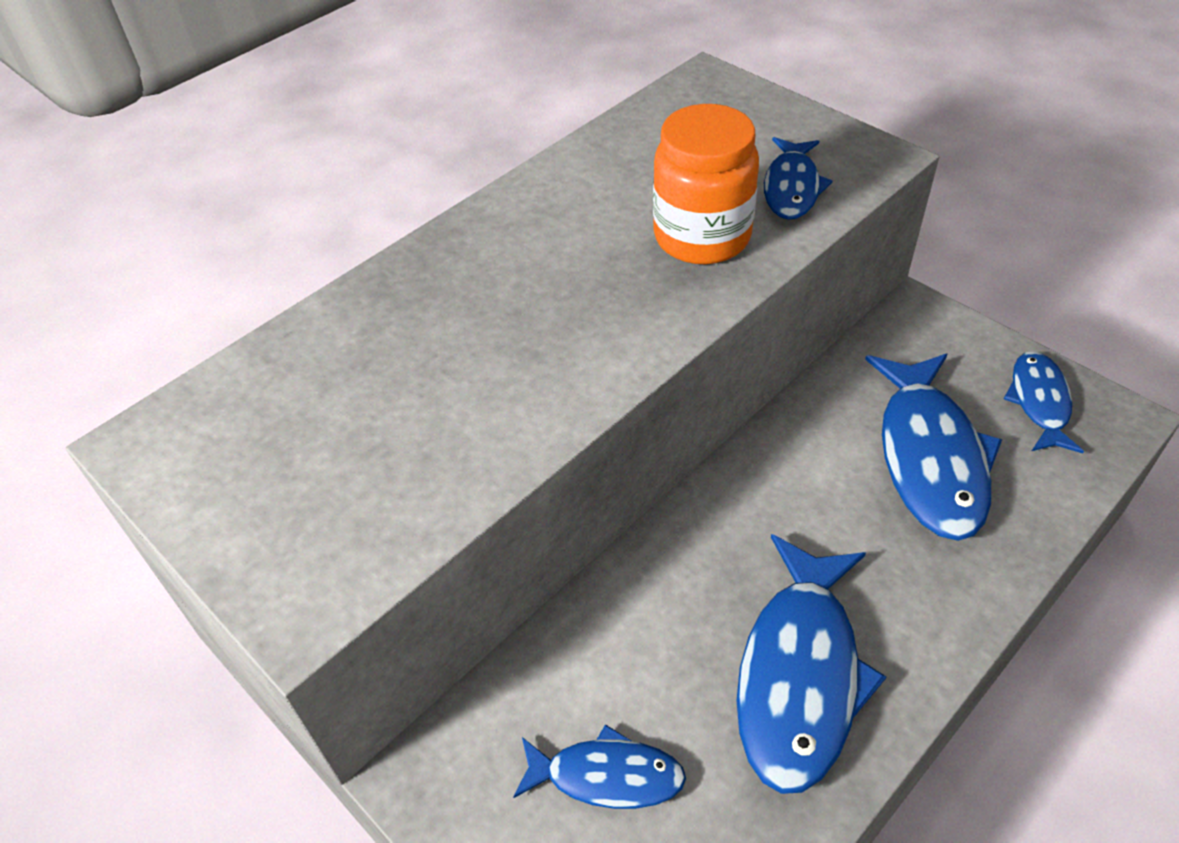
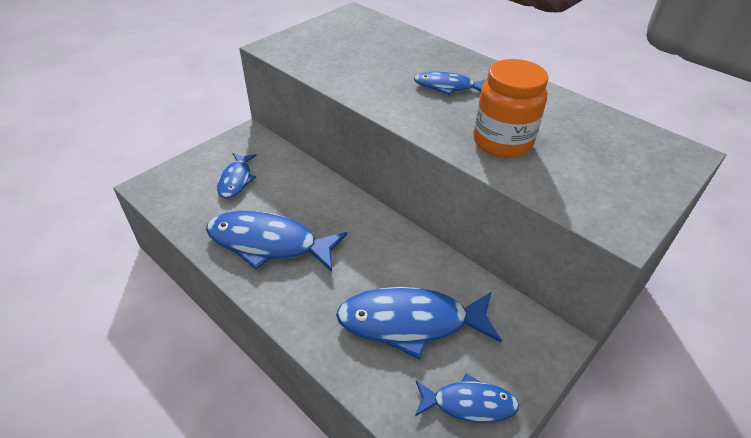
camera: 85 degrees right, 5 degrees down
blue fish [764,137,832,220] -> blue fish moved to [414,71,485,95]

